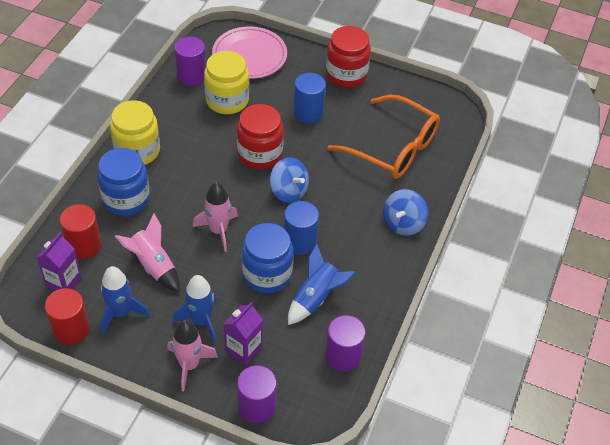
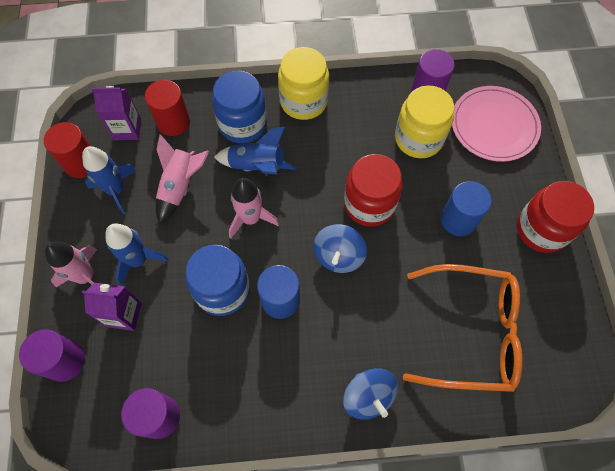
camera: 65 degrees right, 15 degrees up
blue rocket [288,244,356,325] -> blue rocket moved to [214,126,297,174]
orange glasses [328,95,440,179] -> orange glasses turned 90 degrees counterclockwise [403,264,523,392]
blue spinning top [383,189,428,236] -> blue spinning top turned 120 degrees counterclockwise [343,368,398,420]

